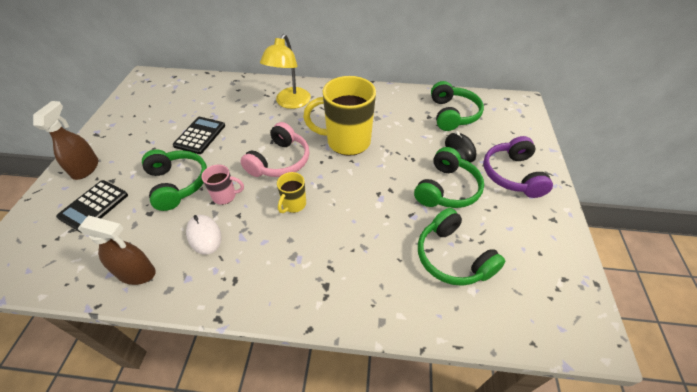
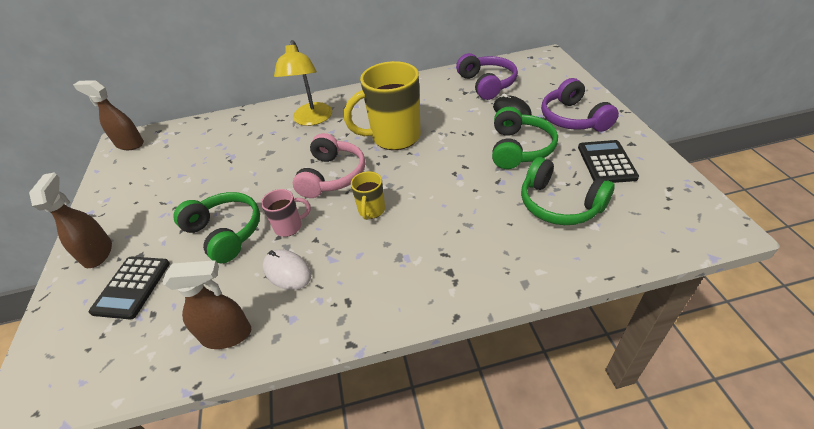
camera: 15 degrees left, 5 degrees down
black calculator [173,117,225,154] -> black calculator moved to [578,140,639,183]
green headphones [431,81,484,131] -> purple headphones [456,53,518,100]
none -> brown spray bottle [73,80,144,150]

